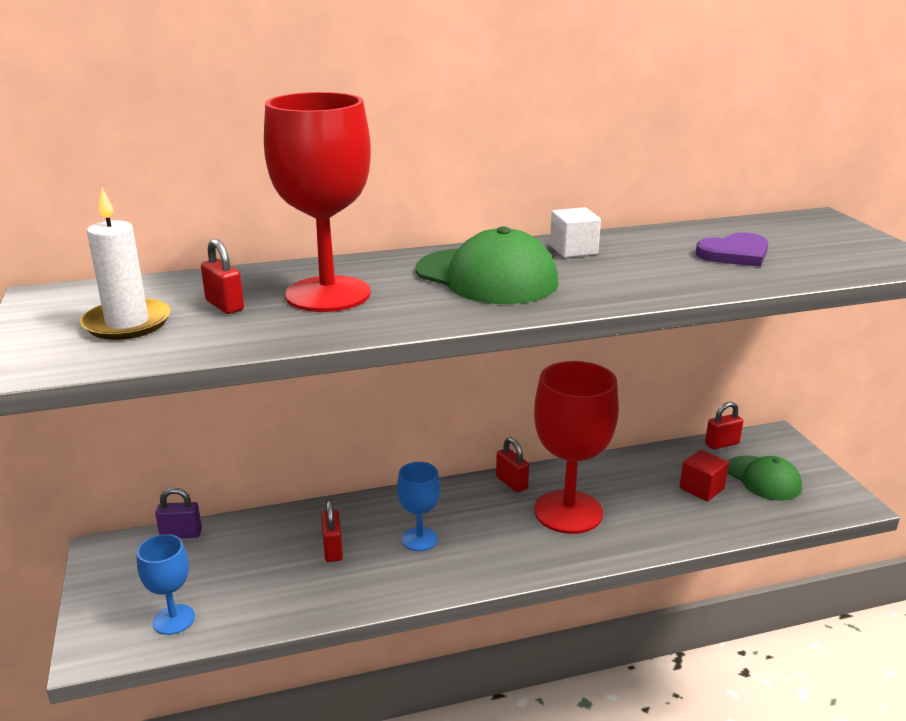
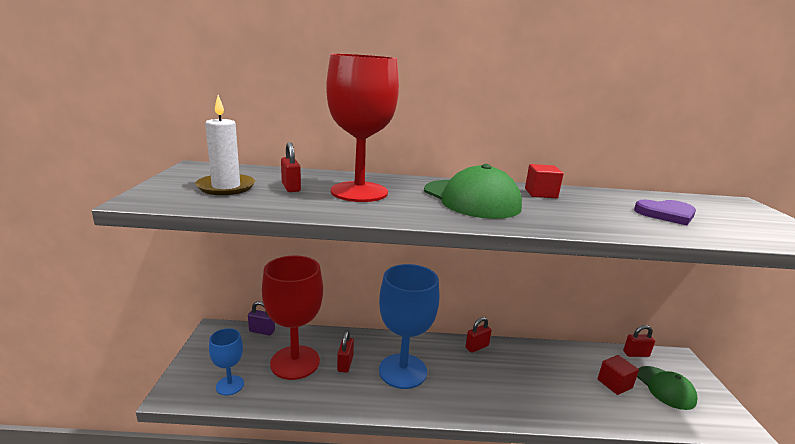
camera: 15 degrees right, 5 degrees down
blue goblet [397,462,440,551] -> blue goblet [379,264,440,389], size x1.97
red padlock [496,438,529,493] -> red padlock turned 75 degrees clockwise [465,317,492,353]
red goblet [534,361,619,534] -> red goblet moved to [262,255,323,380]
white cube [550,207,601,258] -> red cube [525,164,563,198]

